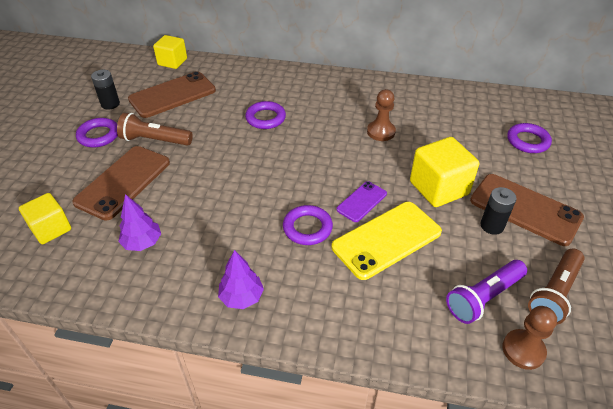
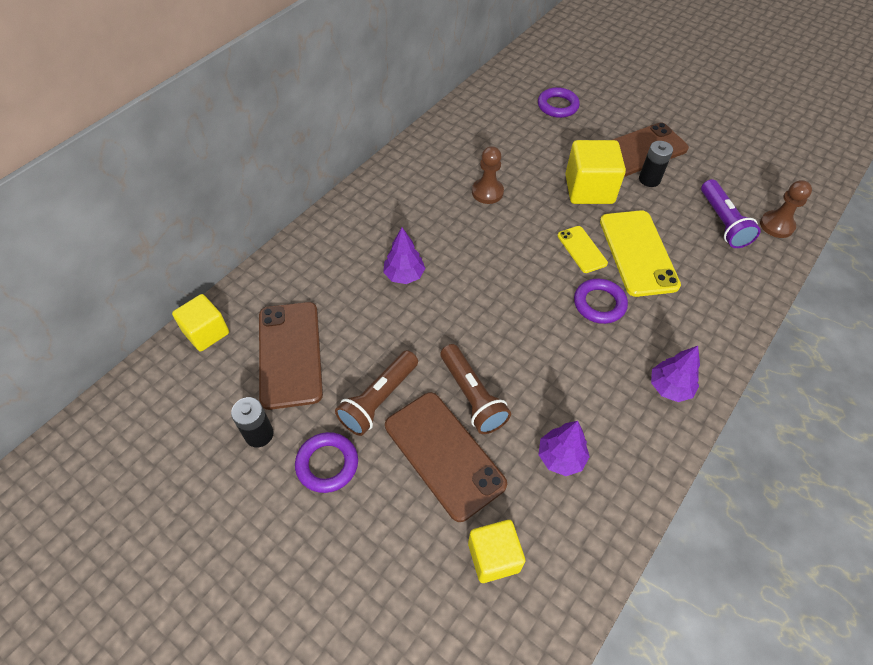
camera: 65 degrees left, 10 degrees up
purple ring [245,101,286,129] -> purple tree [383,227,425,284]
purple phone [336,181,387,222] -> yellow phone [557,226,608,273]
brown flashlight [528,248,585,325] -> brown flashlight moved to [440,344,511,434]

